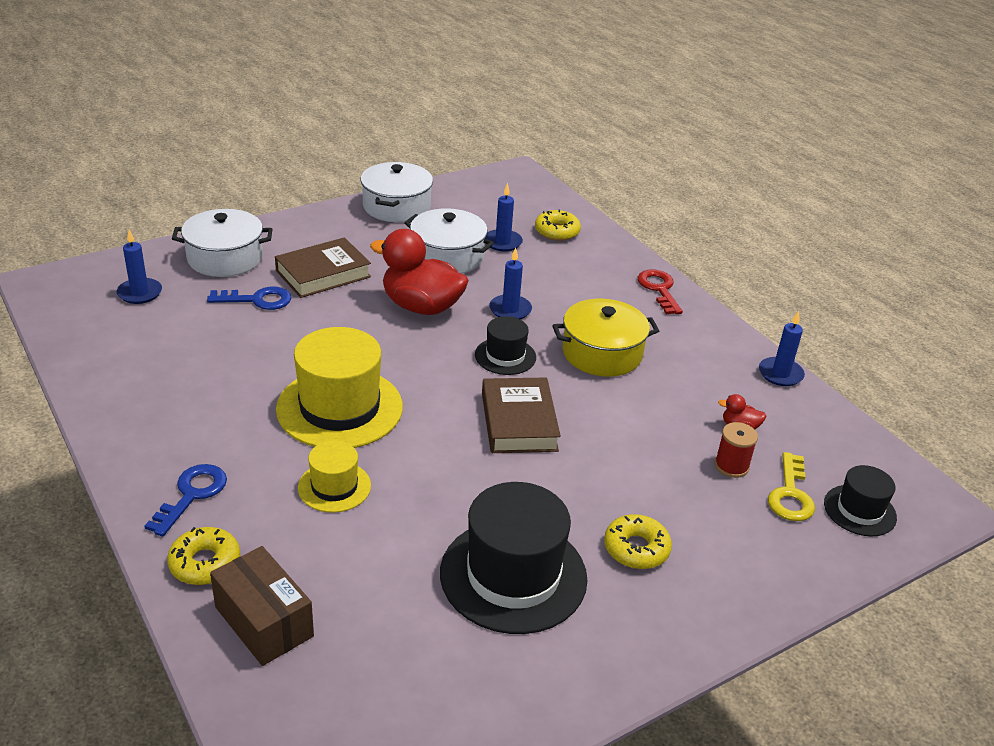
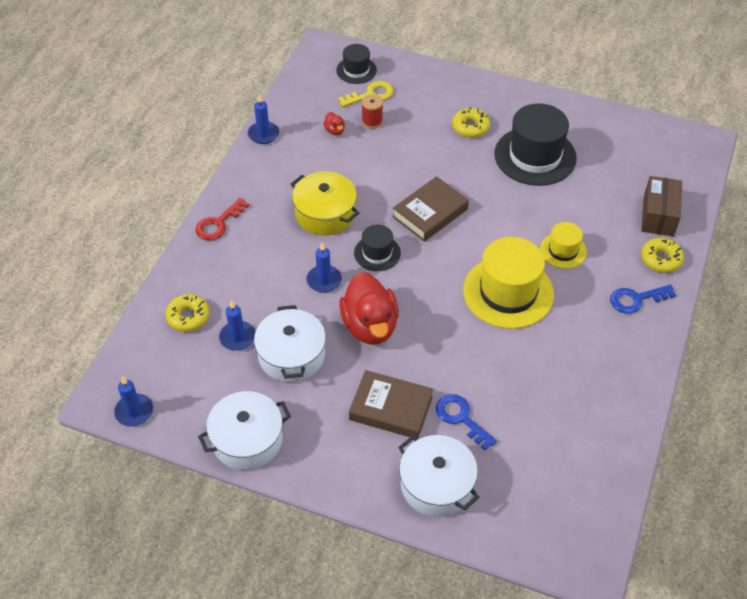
camera: 125 degrees left, 15 degrees up
blue candle [117,230,162,304] -> blue candle moved to [114,376,153,427]

